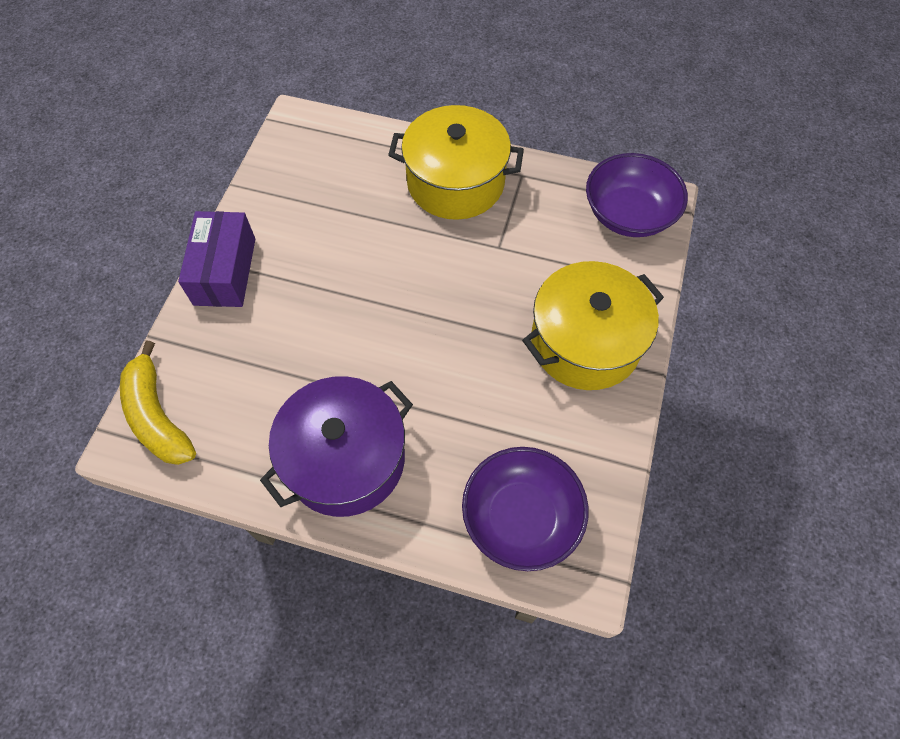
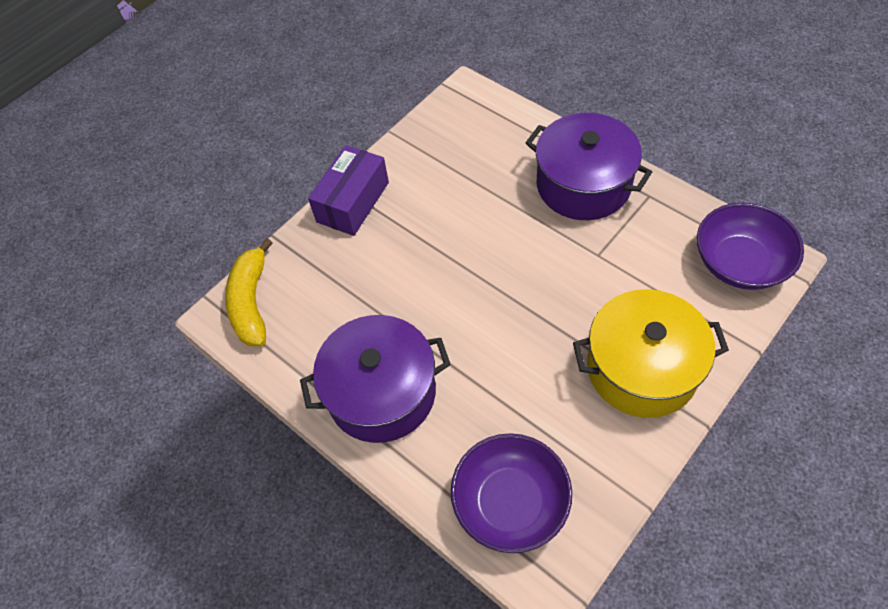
camera: 30 degrees right, 5 degrees down
yellow pot [388,105,524,220] -> purple pot [525,113,652,220]

